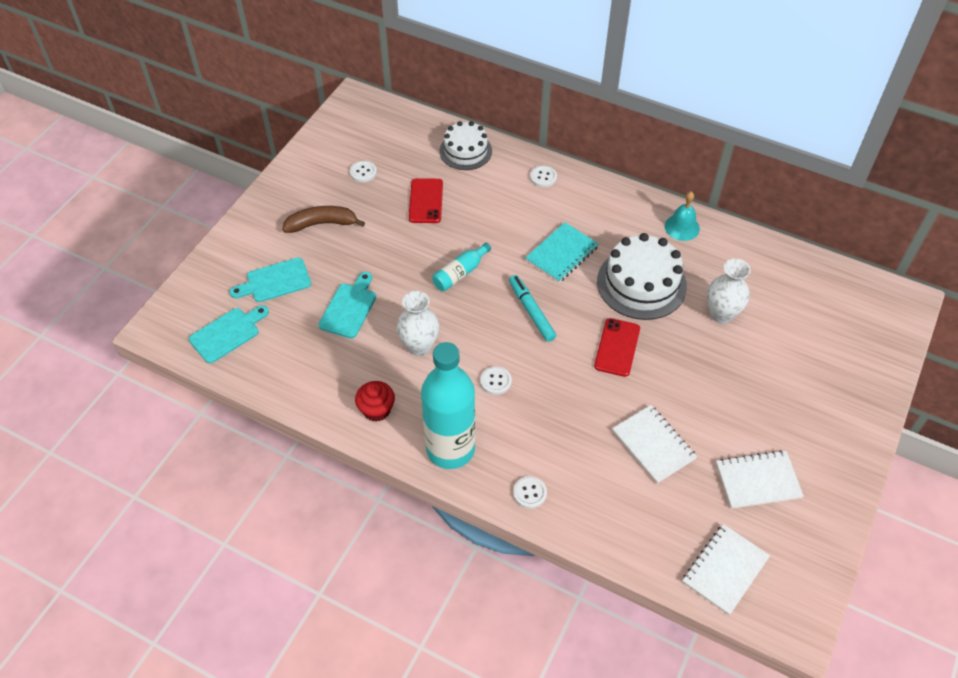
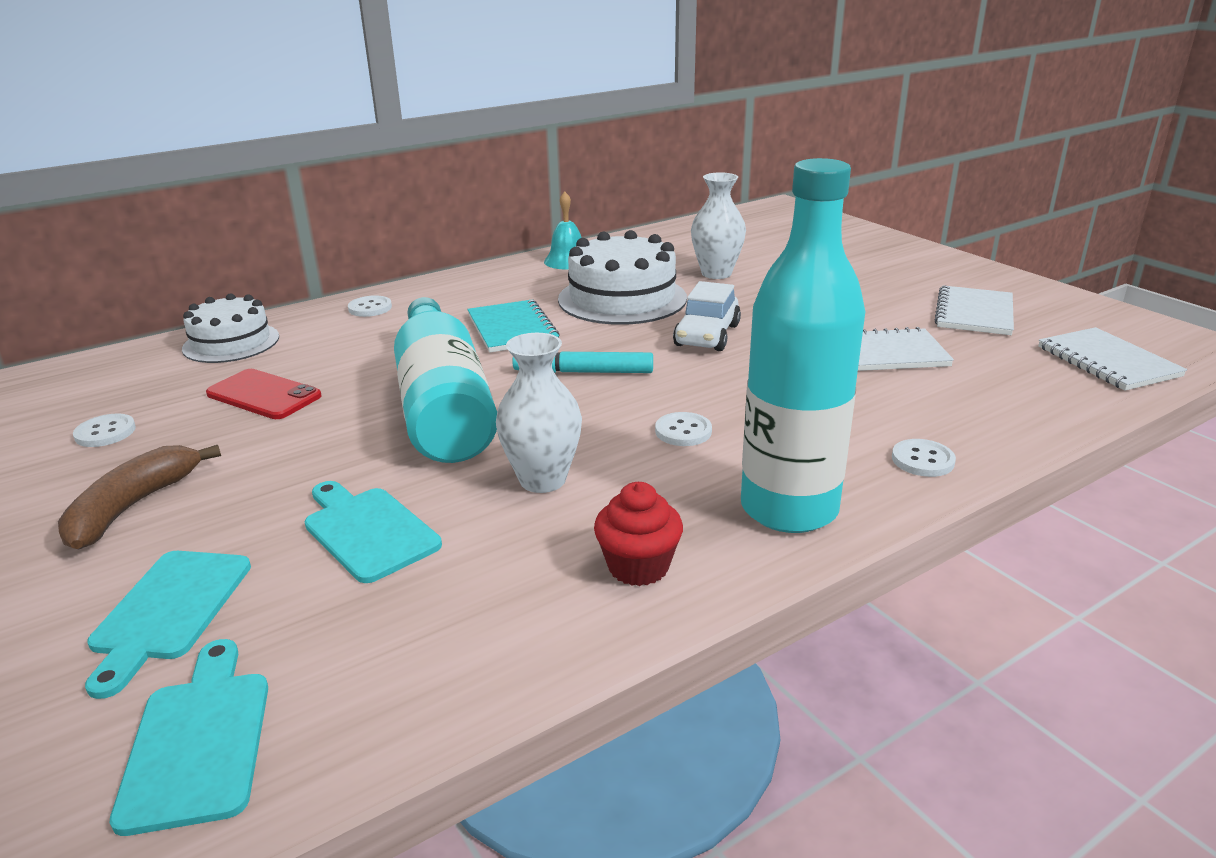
camera: 60 degrees left, 25 degrees down
turquoise bottle [432,243,491,291] -> turquoise bottle [394,297,497,463], size x2.19
red phone [594,318,640,377] -> white car [673,281,741,351]

